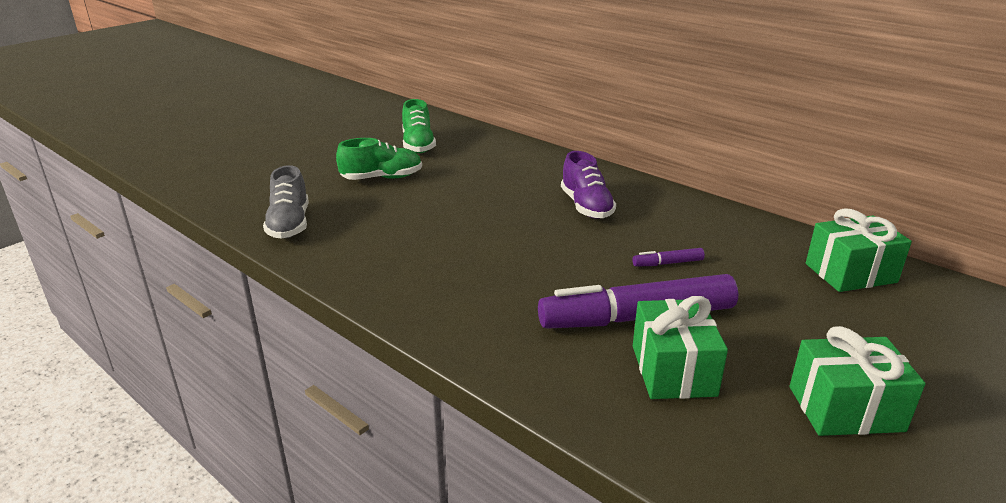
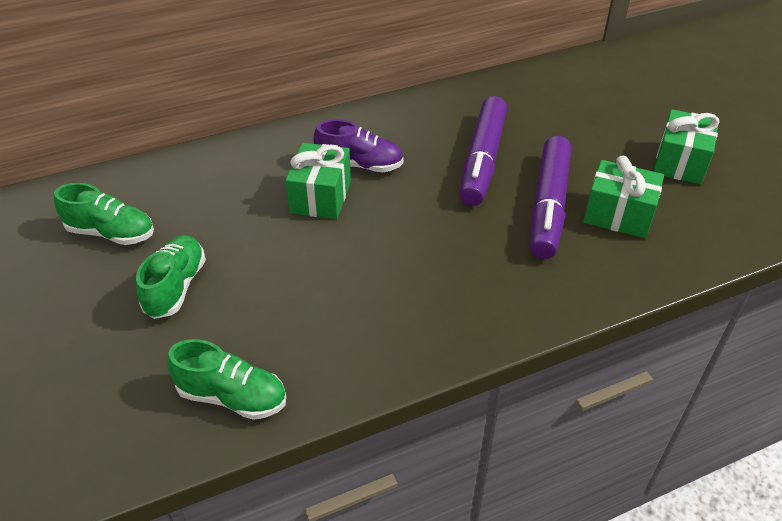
camera: 65 degrees left, 15 degrees up
grey shoe [263,165,308,239] -> green shoe [167,339,286,420]
purple marker [632,248,705,267] -> purple marker [460,96,507,206], size x2.44
green gift [806,208,912,292] -> green gift moved to [285,143,351,219]

